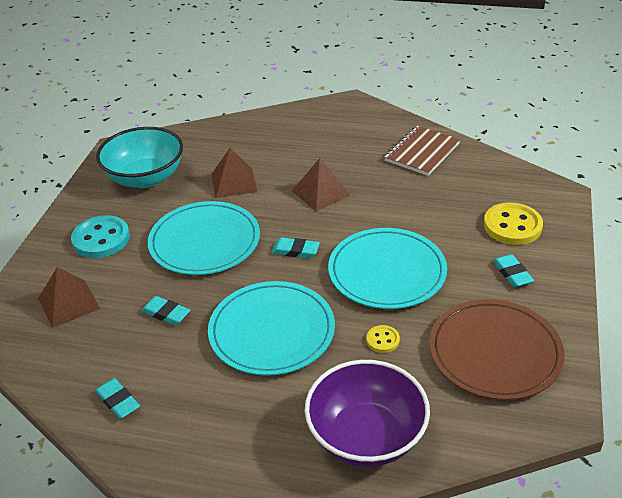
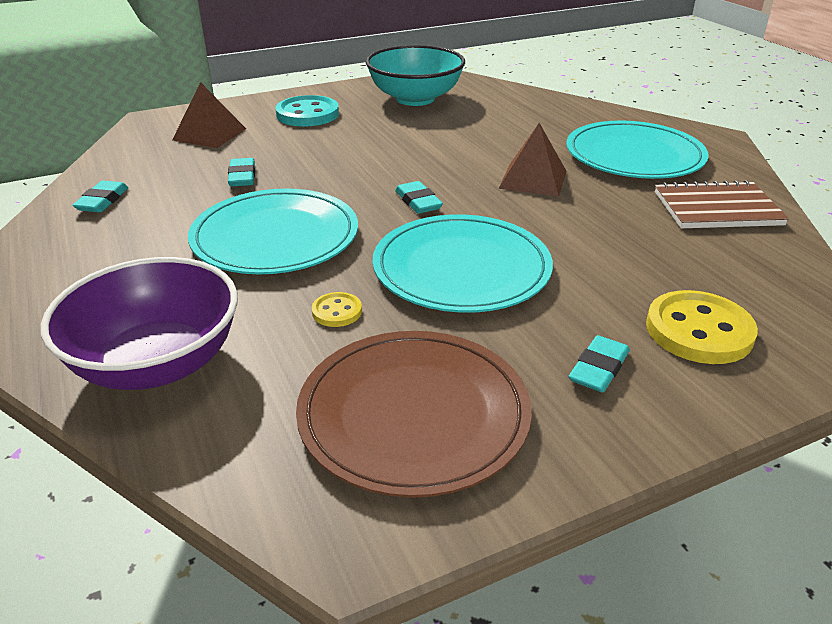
camera: 50 degrees right, 5 degrees down
turquoise plate [148,201,260,275] -> turquoise plate moved to [566,121,709,179]
brown pyramid [212,148,257,198] -> none

